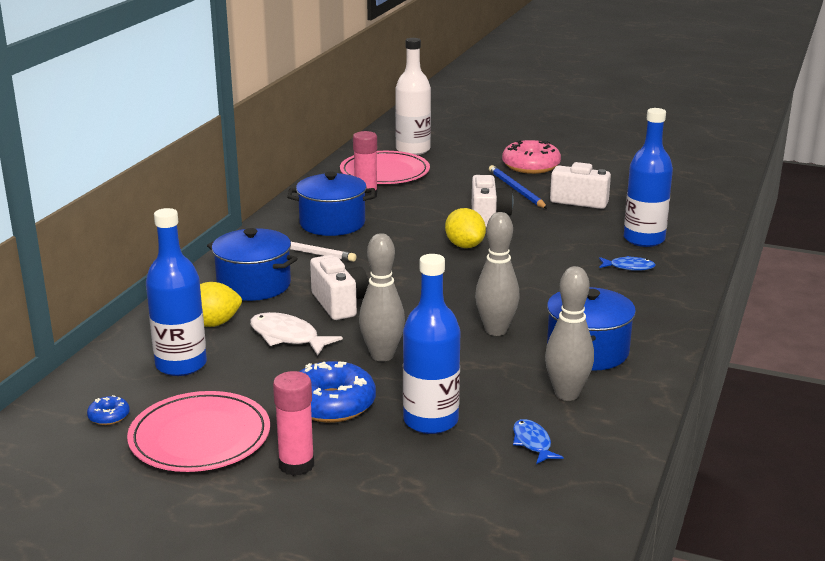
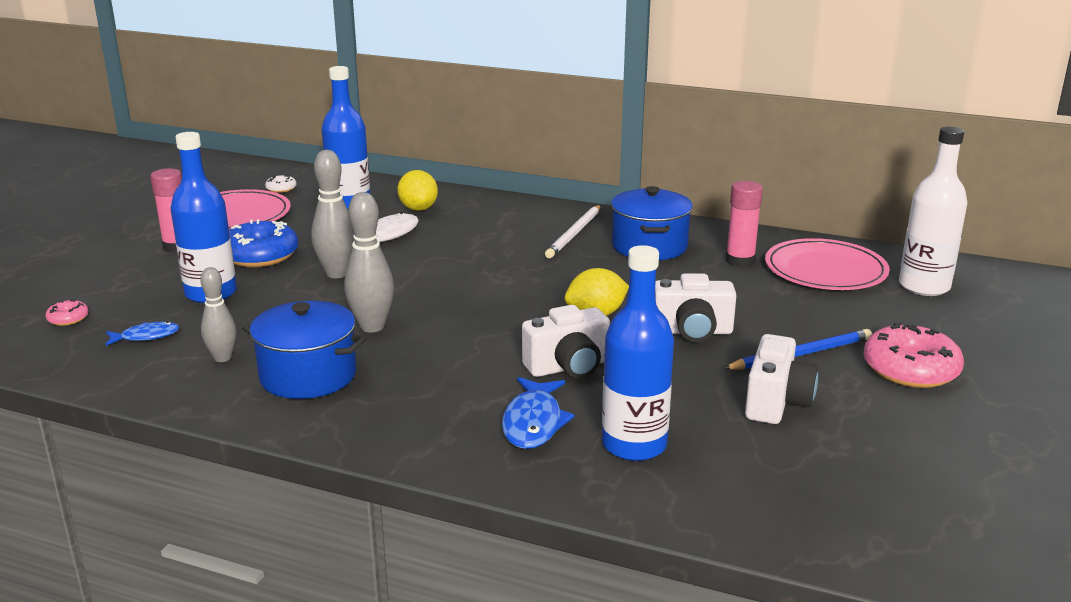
camera: 90 degrees right, 0 degrees up
blue donut [87,395,130,425] -> white donut [265,175,297,193]
blue pot [207,228,298,301] -> none
white camera [310,255,369,320] -> white camera moved to [522,305,610,379]
grey bowling pin [545,266,594,401] -> grey bowling pin [200,267,237,362], size x0.66
blue fish [599,256,656,271] -> blue fish [502,377,574,449], size x1.60
none -> pink donut [46,299,89,326]

